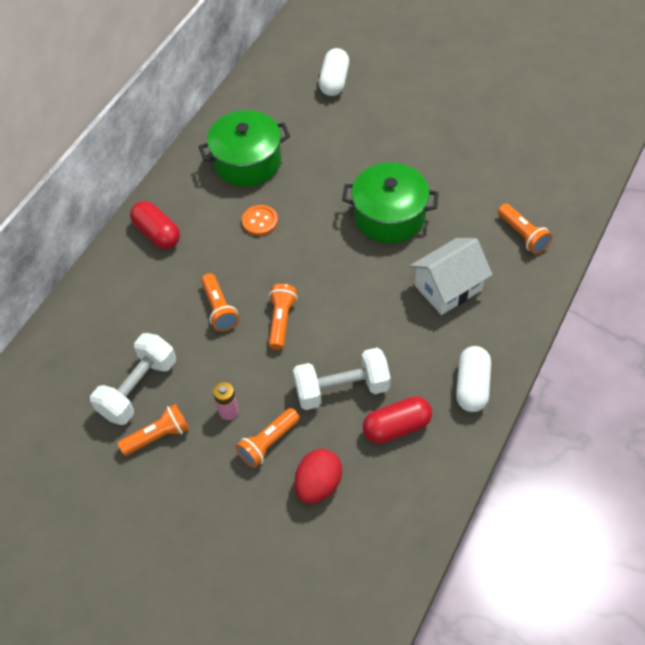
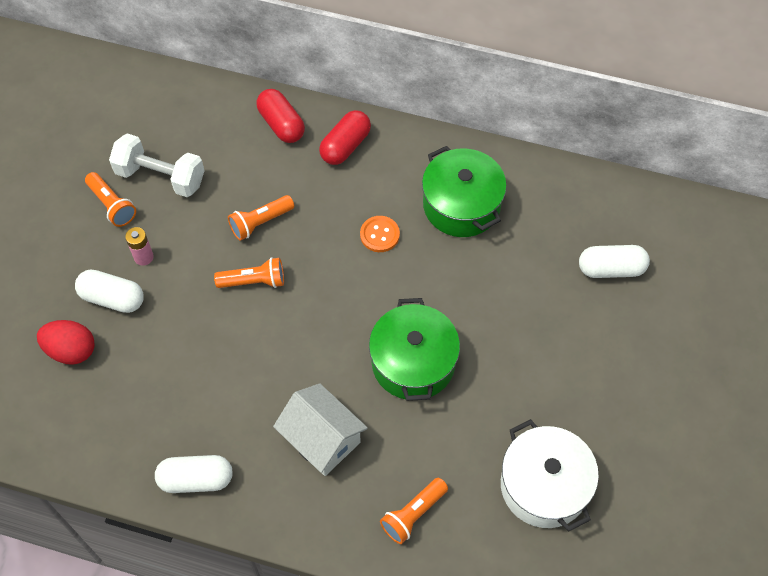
camera: 75 degrees right, 5 degrees up
orange flashlight [236,408,300,468] -> white capsule [75,269,144,313]
white dumbbell [293,348,391,410] -> none
red capsule [363,396,432,444] -> red capsule moved to [256,89,305,143]
none -> white pot [501,419,599,531]

